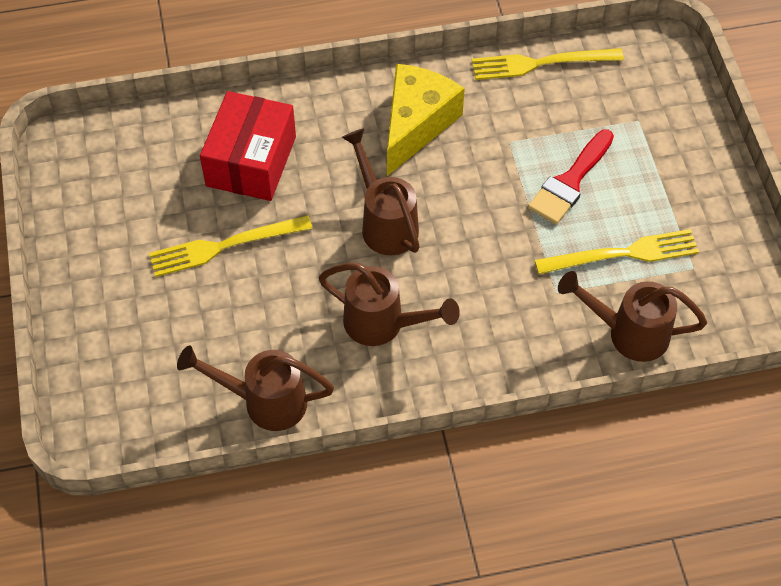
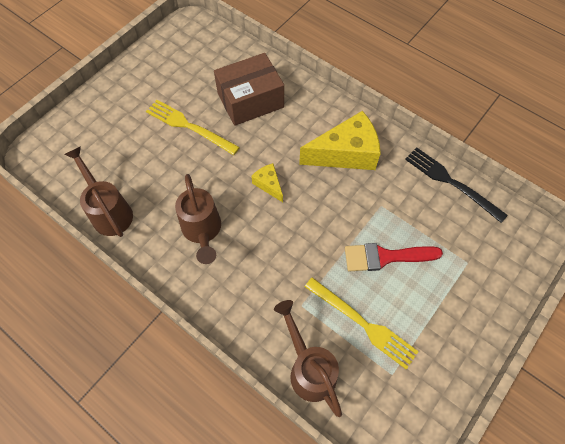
camera: 50 degrees right, 5 degrees up
red box [200,91,296,201] -> brown box [214,53,284,126]
brown watering can [342,128,420,255] -> yellow cheese [251,163,283,202]
yellow fork [472,48,624,80] -> black fork [405,147,508,223]

